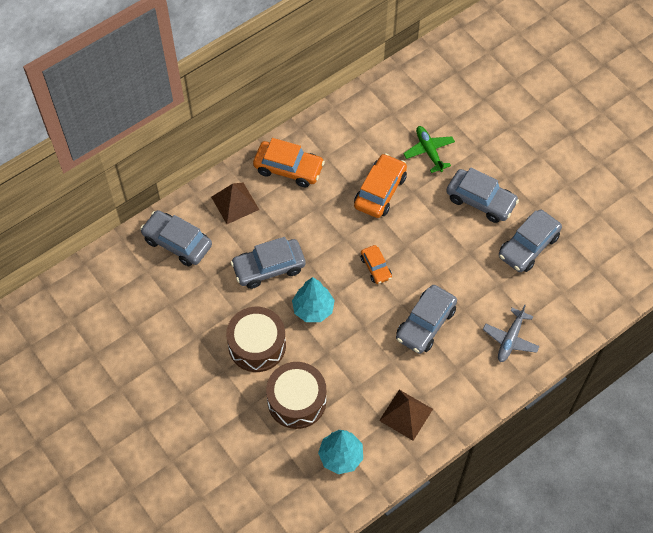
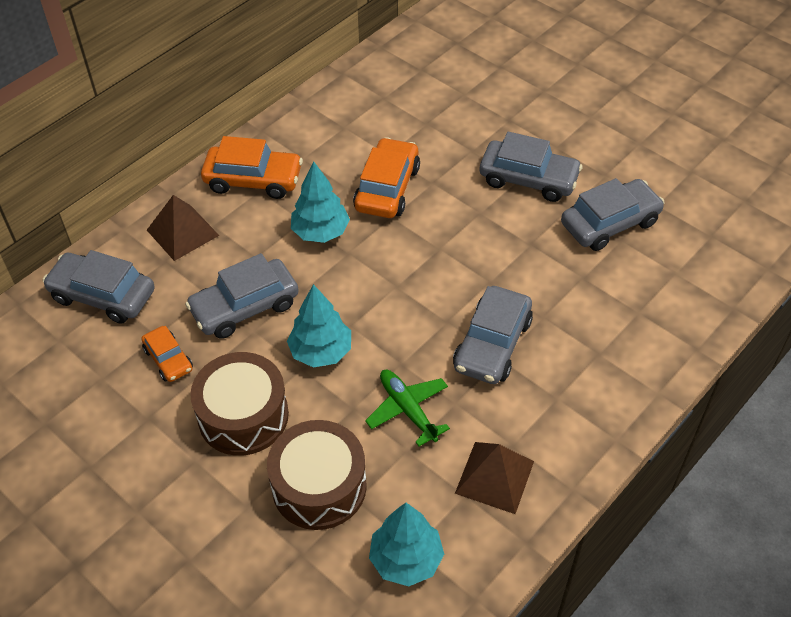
camera: 10 degrees left, 10 degrees down
orange car [361,245,392,284] -> orange car moved to [141,326,193,382]
green plane [403,126,455,173] -> green plane moved to [365,370,450,446]
grey plane [483,305,540,362] -> none
grey car [499,210,562,272] -> grey car turned 150 degrees counterclockwise [561,178,665,251]
none -> turquoise tree [291,162,350,243]

